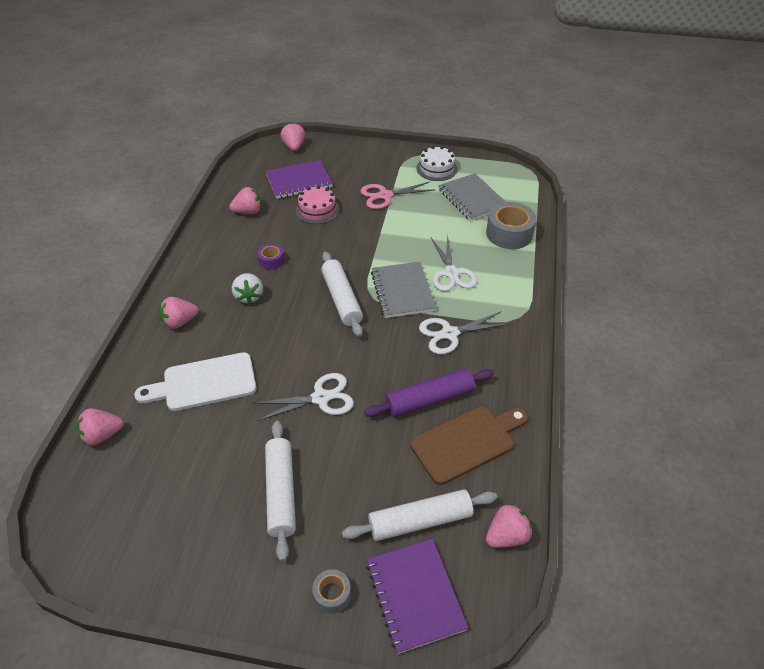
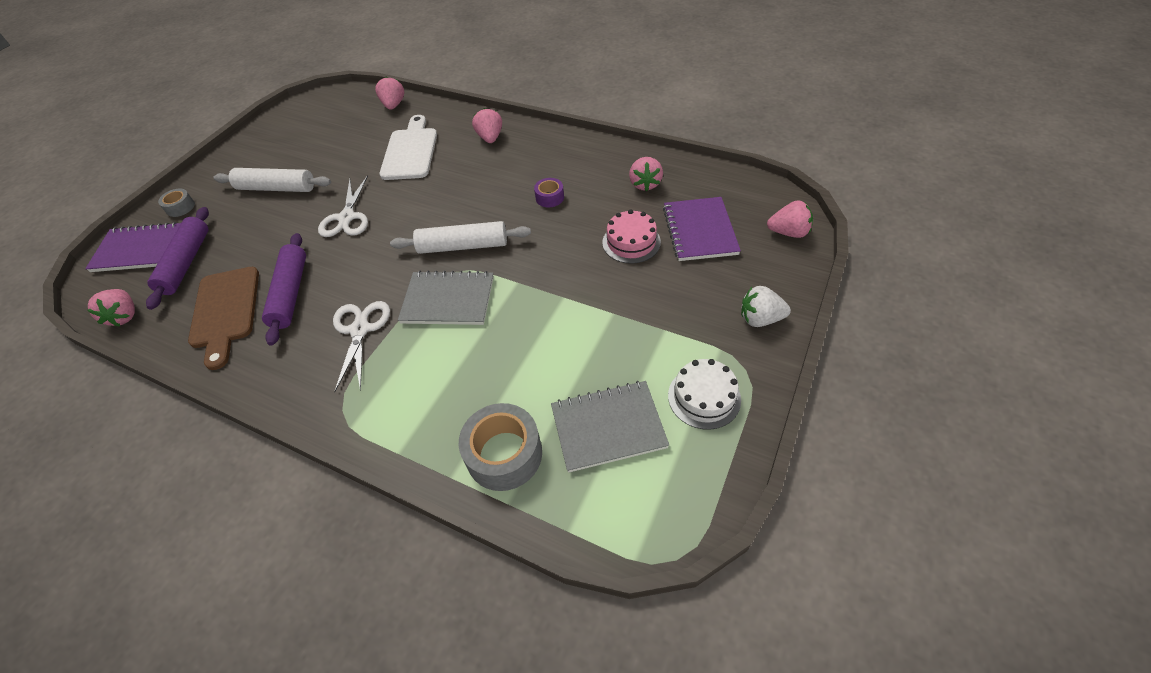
camera: 110 degrees right, 5 degrees up
white strawberry [232,273,263,304] -> white strawberry moved to [741,286,791,327]
white rolling pin [342,489,497,541] -> purple rolling pin [146,207,209,310]
pink scissors [360,182,434,209] -> none
white scissors [431,235,477,291] -> none

